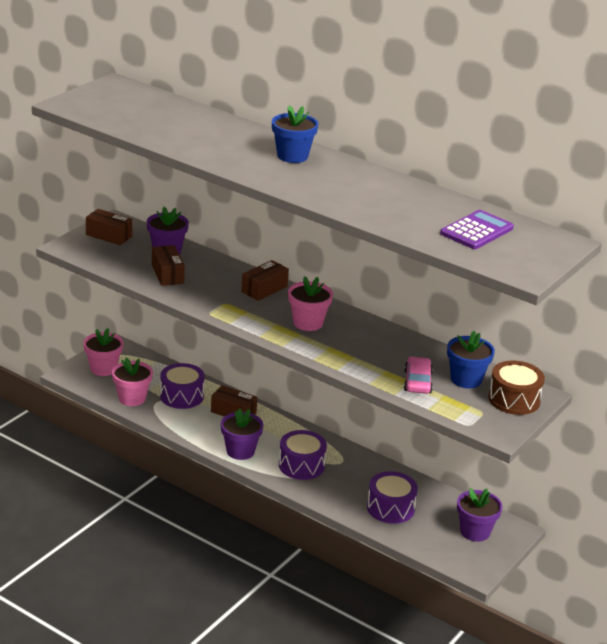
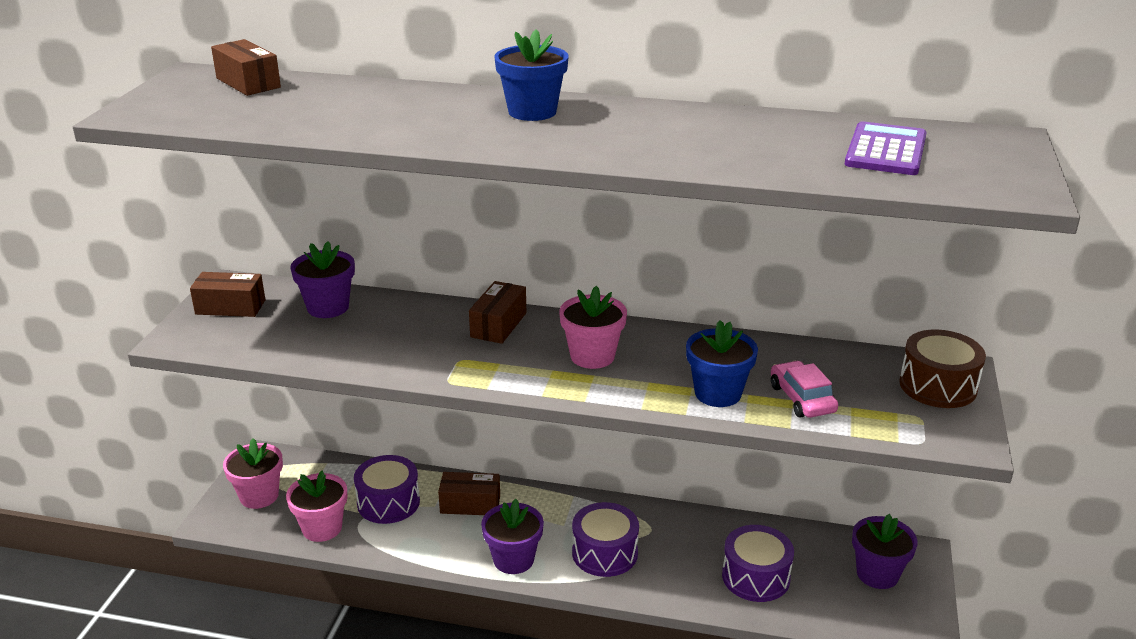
camera: 20 degrees left, 0 degrees up
brown box [152,245,185,286] -> brown box moved to [211,39,281,96]
blue flower pot [447,331,495,389] -> blue flower pot moved to [686,320,758,407]

